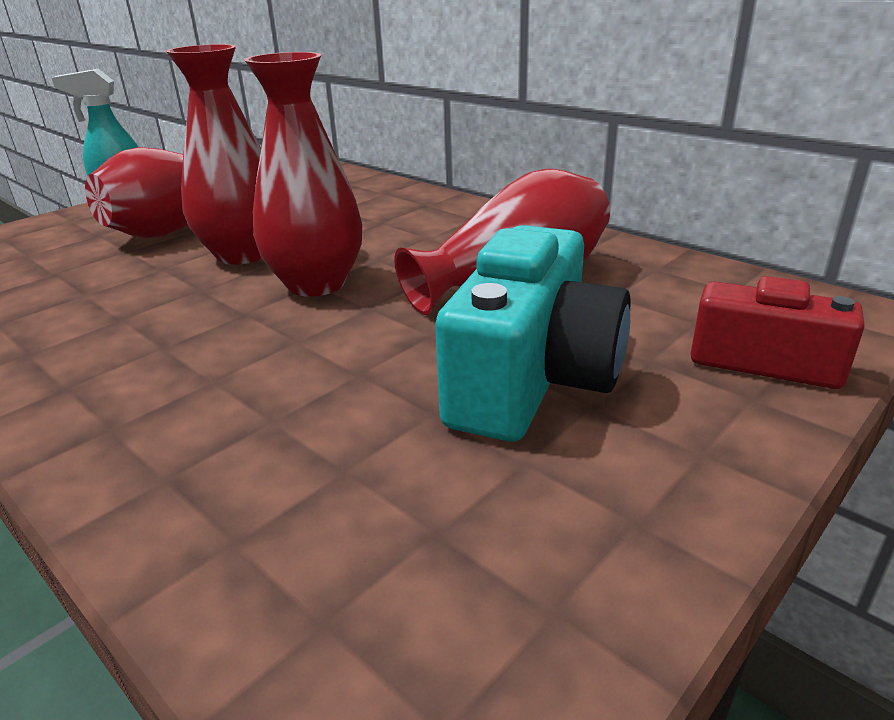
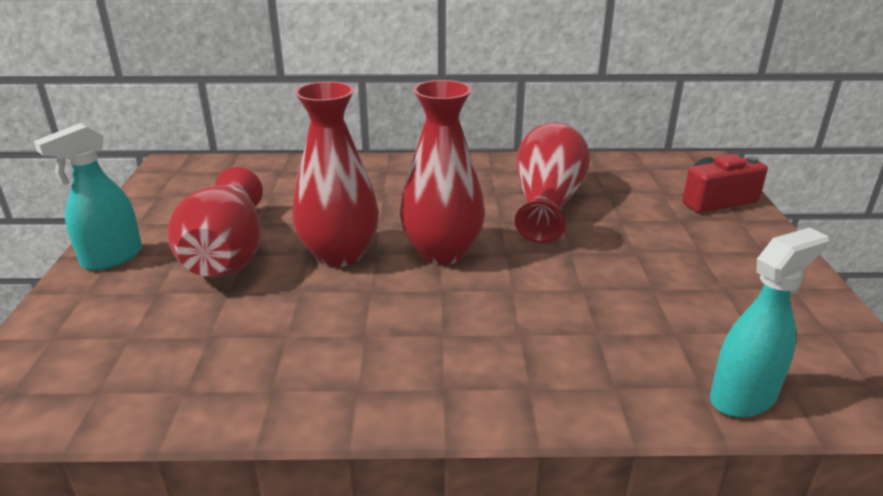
camera: 45 degrees left, 0 degrees up
turquoise camera [435,225,631,442] -> none
none -> turquoise spray bottle [710,228,829,418]

